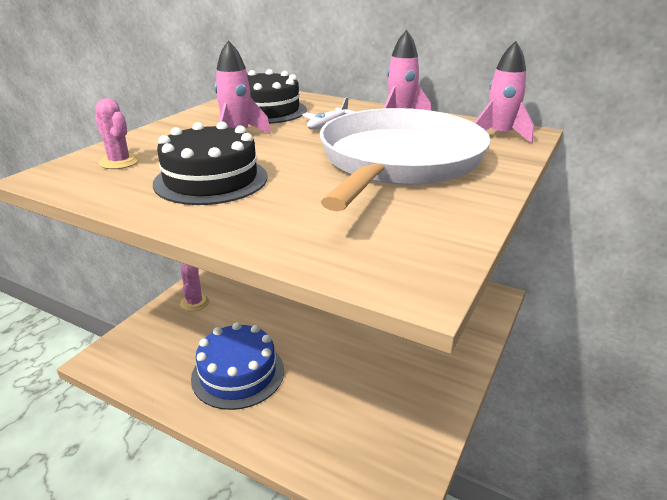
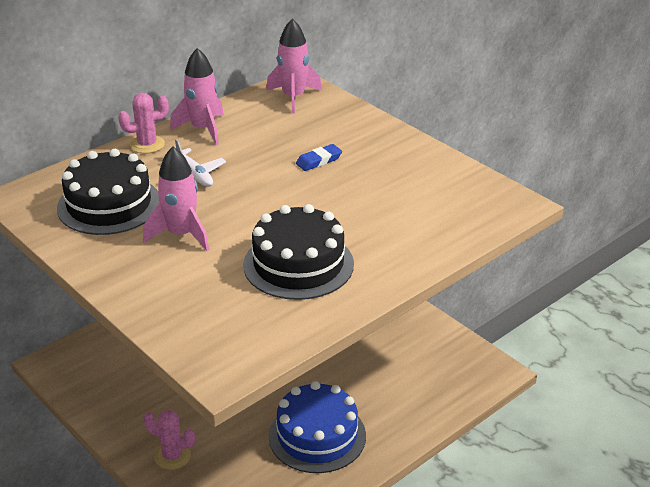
camera: 70 degrees left, 5 degrees up
pink cactus [95,98,139,169] -> pink cactus moved to [118,93,169,154]
white pan [320,108,491,211] -> blue eraser [296,144,342,171]

